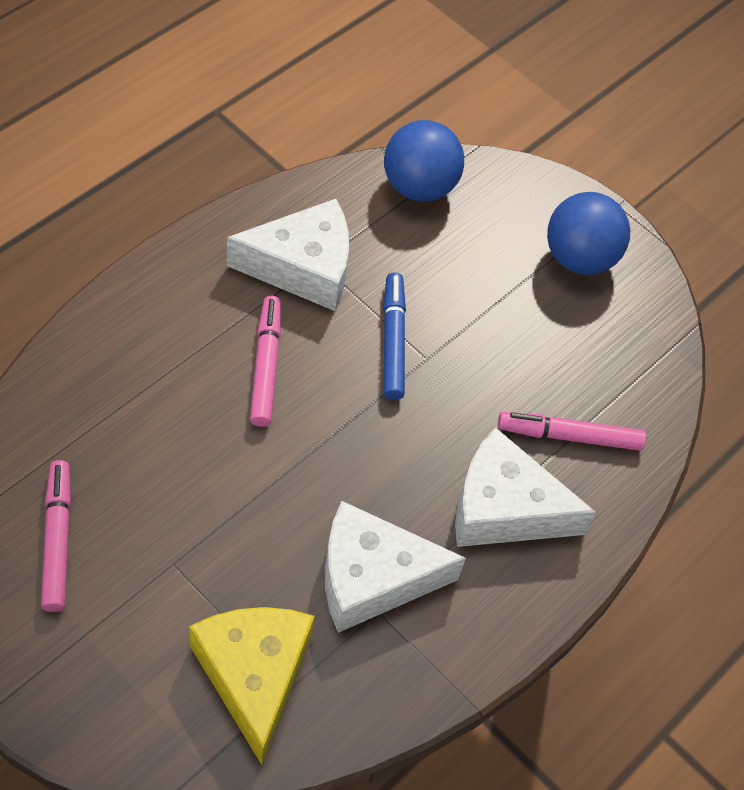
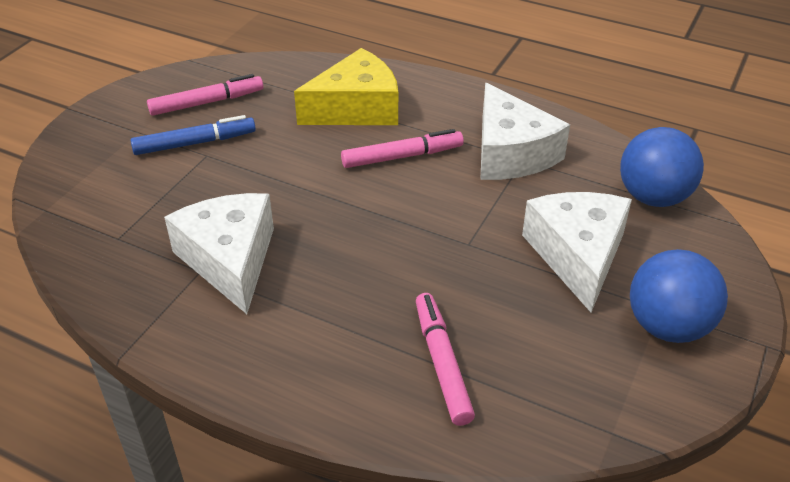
camera: 80 degrees right, 15 degrees down
yellow cheese [189,607,315,765] -> yellow cheese moved to [294,48,398,125]
blue marker [383,272,406,400] -> blue marker moved to [131,115,256,155]
white cheese [455,427,596,547] -> white cheese moved to [522,192,632,312]

